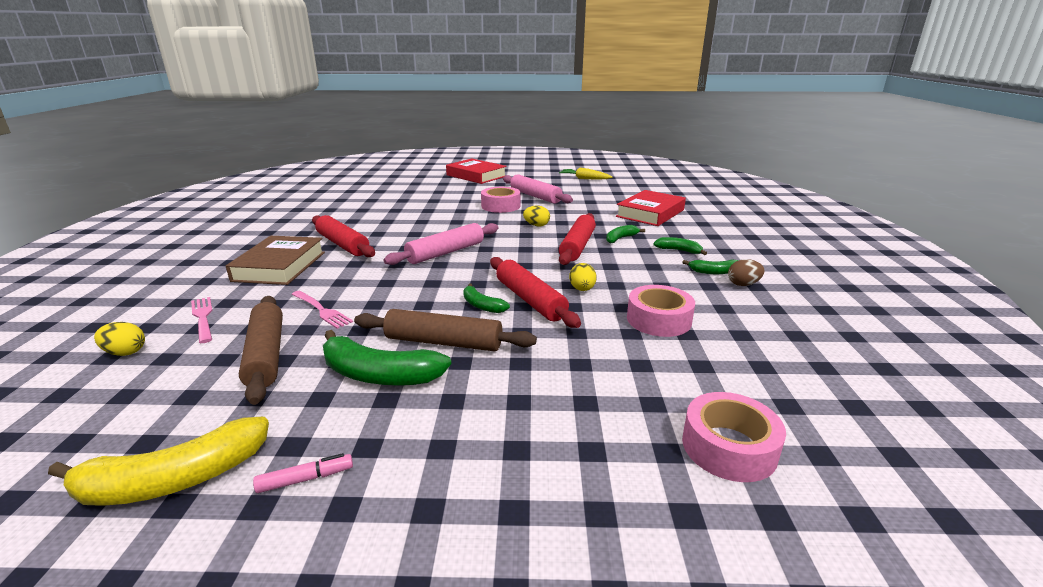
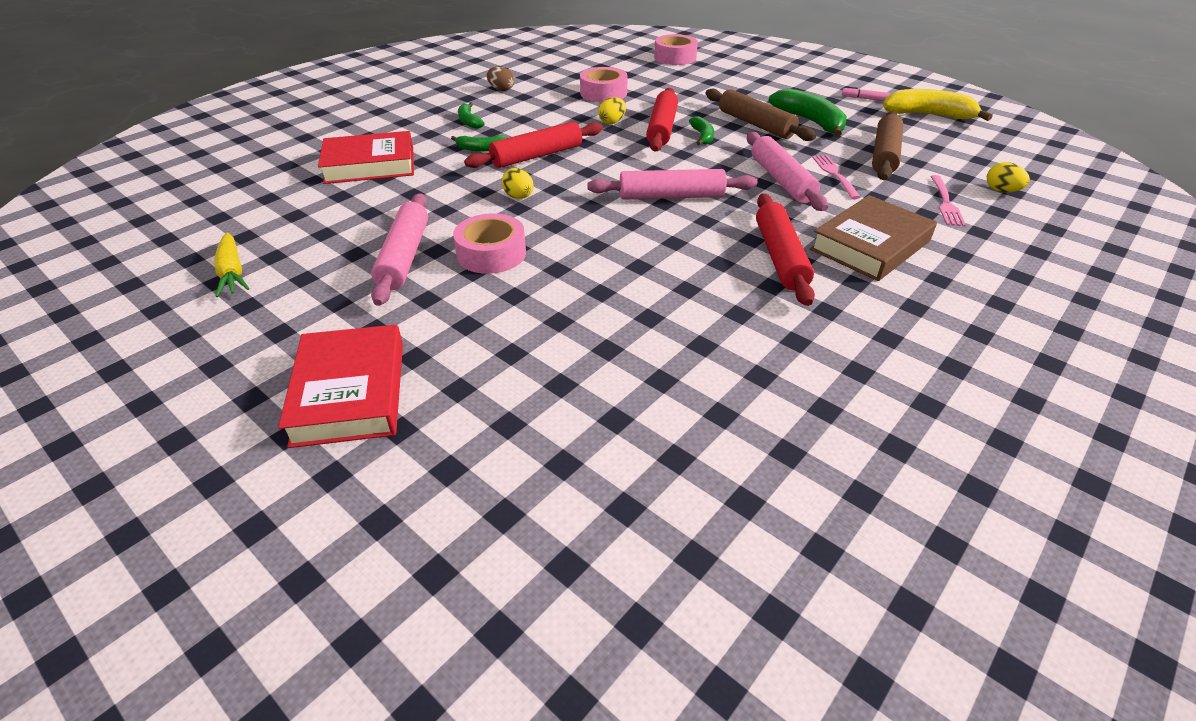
camera: 140 degrees left, 15 degrees up
green banana [682,259,739,274] -> none
none -> pink rolling pin [747,132,828,211]

